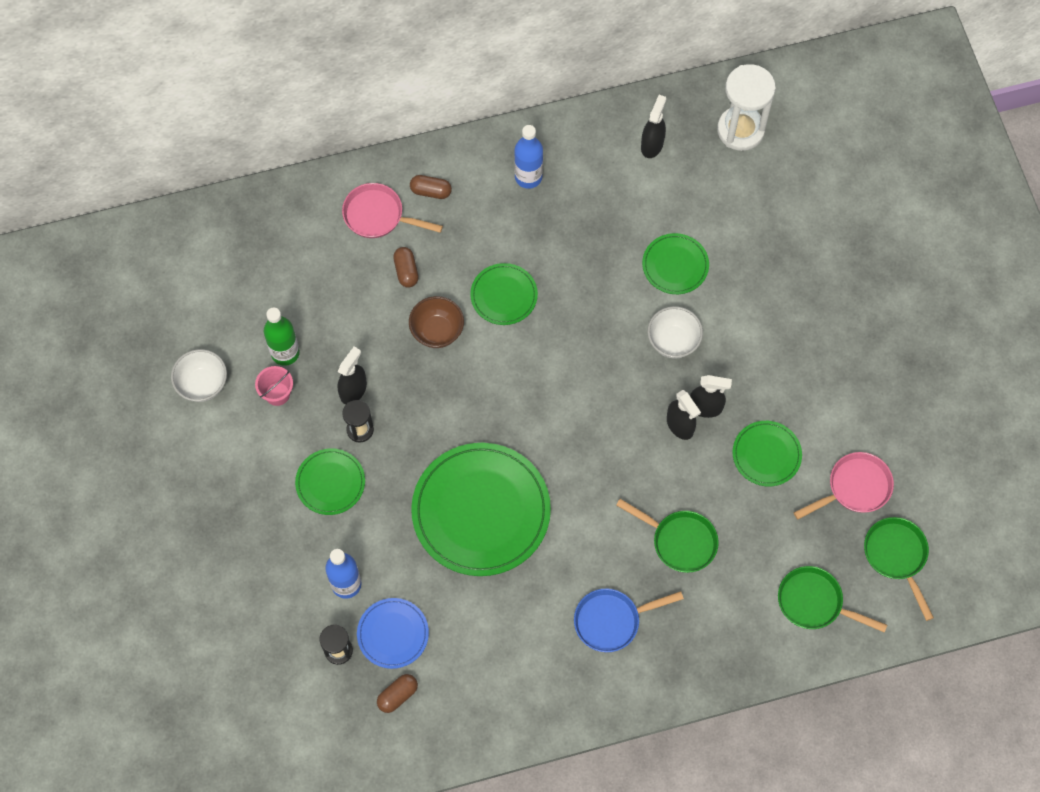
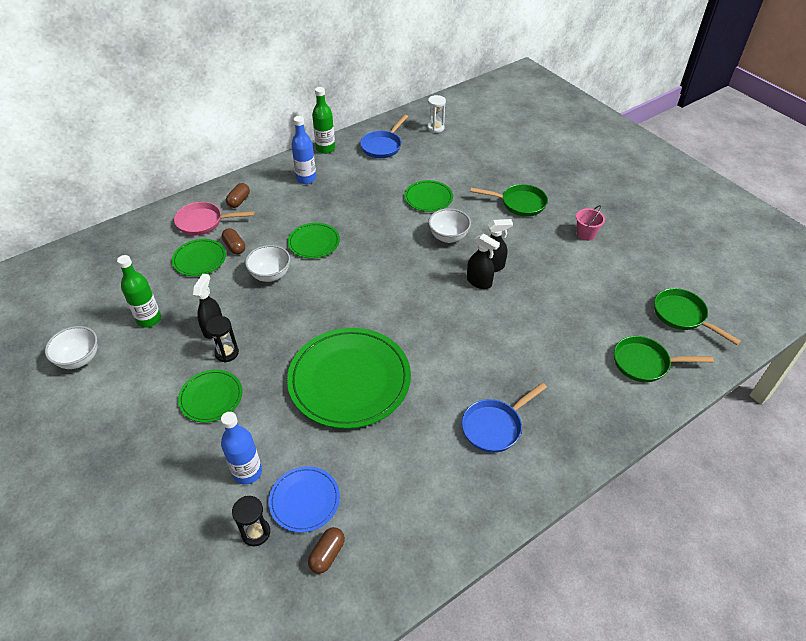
camera: 20 degrees left, 20 degrees down
pink bucket [255,366,293,406] -> pink bucket moved to [576,205,605,241]
brown bowl [409,296,464,348] -> white bowl [245,245,290,282]
brown capsule [410,175,452,199] -> brown capsule turned 60 degrees counterclockwise [226,183,250,208]
green pan [616,499,719,573] -> green pan moved to [470,184,548,217]
black spray bottle [641,95,666,158] -> blue pan [360,115,408,158]
white hourglass [717,64,776,151] -> white hourglass [427,95,446,133], size x0.53
green plate [732,421,802,487] -> green plate moved to [172,239,226,276]
pink pan [794,452,894,519] -> none
none -> green bottle [312,87,335,154]

